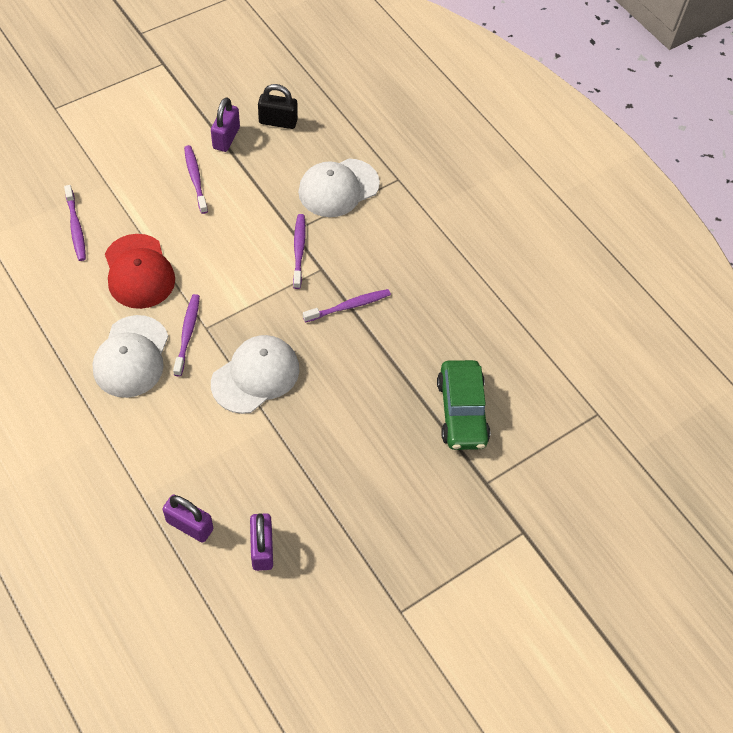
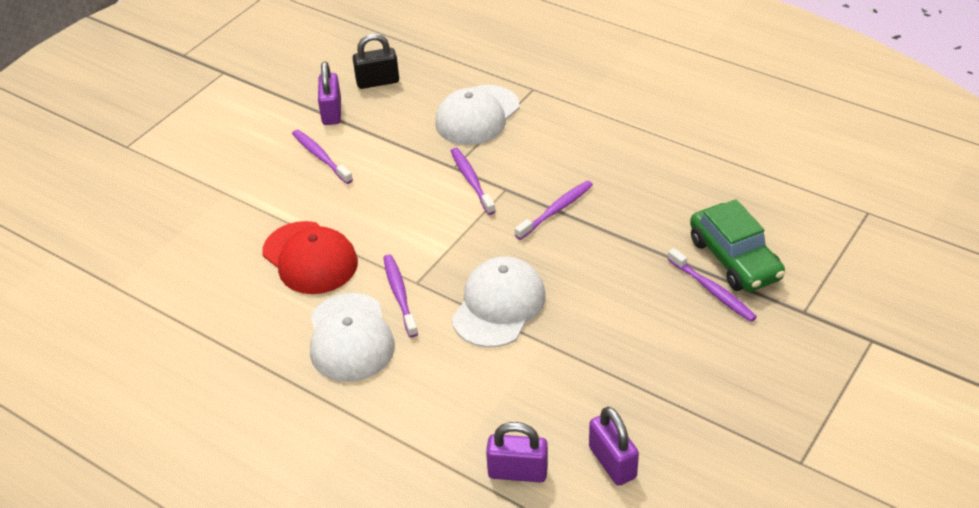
camera: 15 degrees left, 15 degrees down
purple toothbrush [64,185,86,261] -> purple toothbrush moved to [668,248,757,322]

